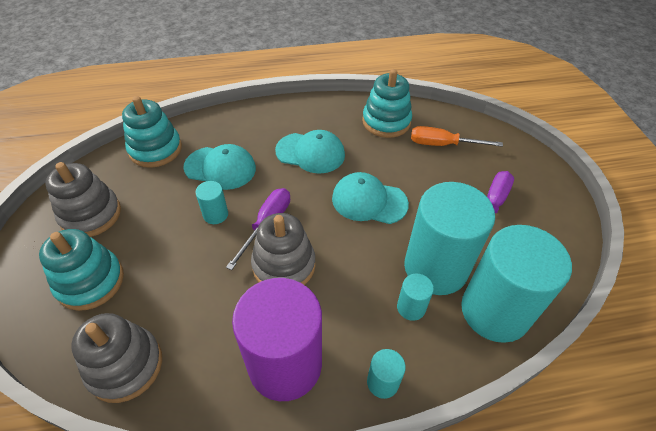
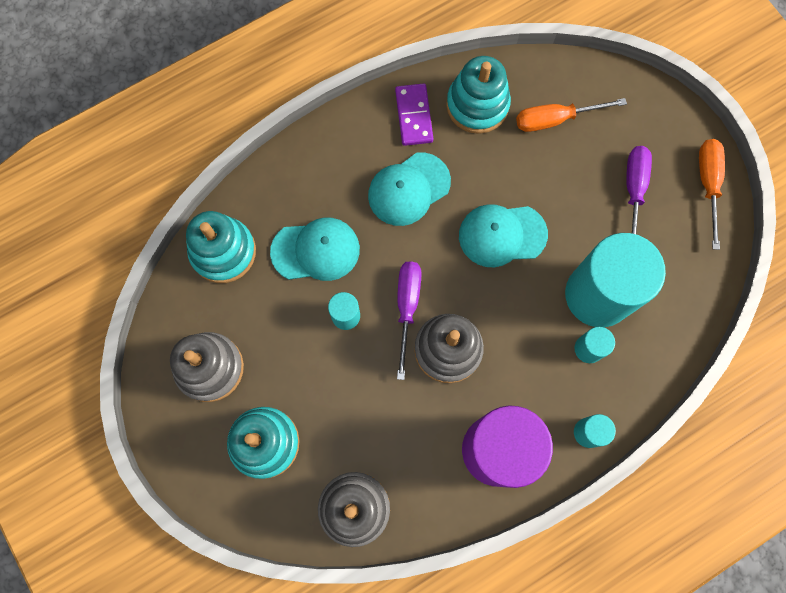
camera: 20 degrees left, 25 degrees up
turquoise cap [275,130,345,174] -> turquoise cap turned 150 degrees clockwise [368,152,451,226]
turquoise cylinder [461,225,572,343] -> none
none -> purple domino [395,84,433,146]
none -> orange screwdriver [699,139,725,250]

